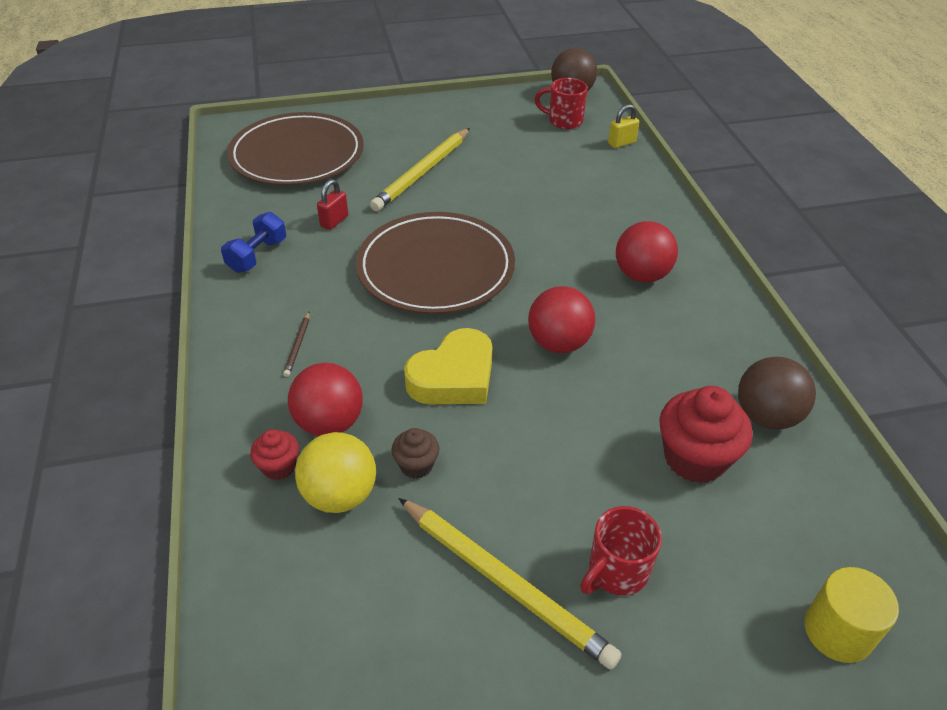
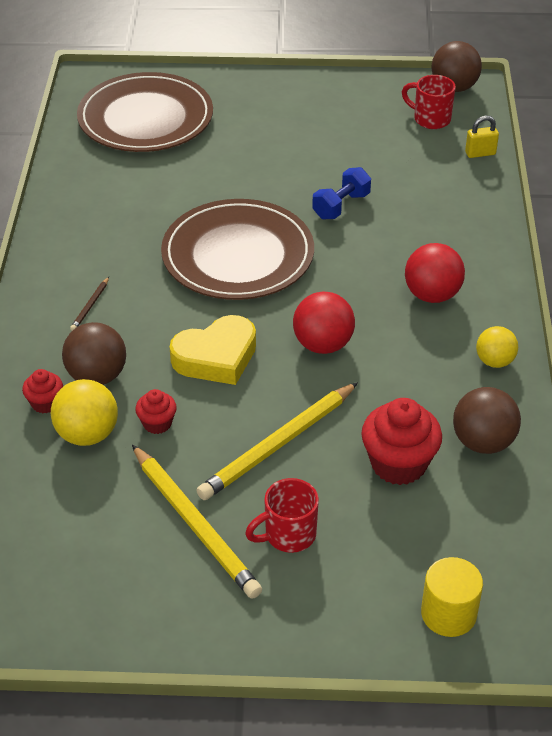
camera: 15 degrees right, 0 degrees up
blue dumbbell [221,212,286,273] -> blue dumbbell moved to [312,167,371,219]
red ball [288,363,363,436] -> brown ball [62,322,126,385]
red padlock [317,179,348,230] -> none
yellow pencil [370,128,470,211] -> yellow pencil moved to [196,382,358,500]
brown cupcake [391,428,439,479] -> red cupcake [135,389,177,434]
none -> yellow ball [476,326,518,368]

